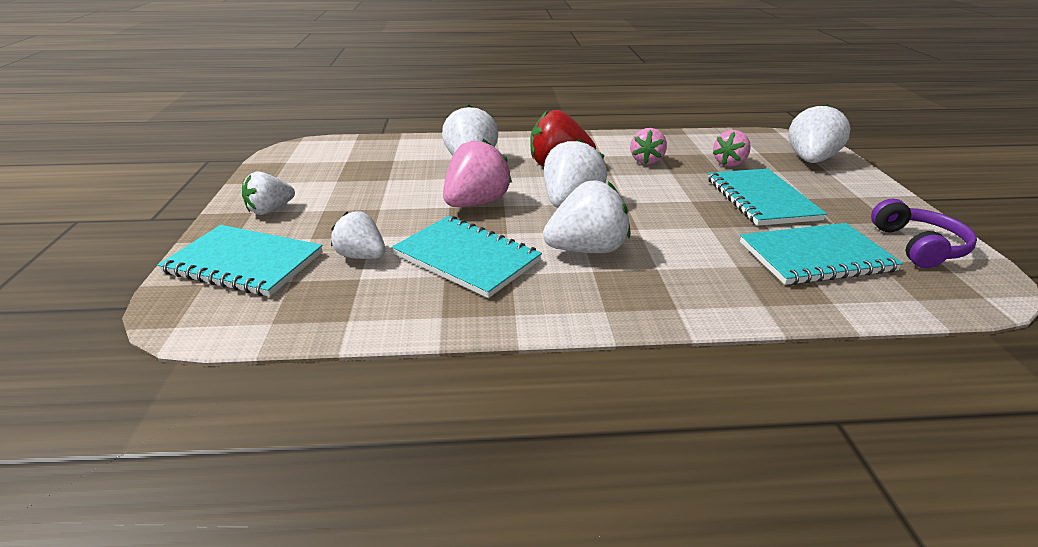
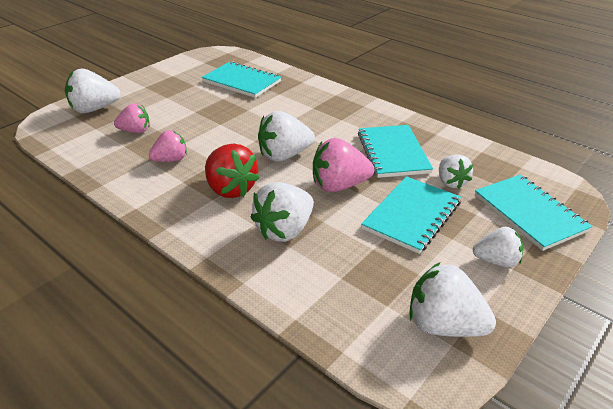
camera: 135 degrees left, 5 degrees up
white strawberry [543,180,631,253] -> white strawberry moved to [410,262,496,337]
turquoise notebook [708,169,827,226] -> turquoise notebook moved to [361,176,461,254]
purple headphones [871,199,977,268] -> none

